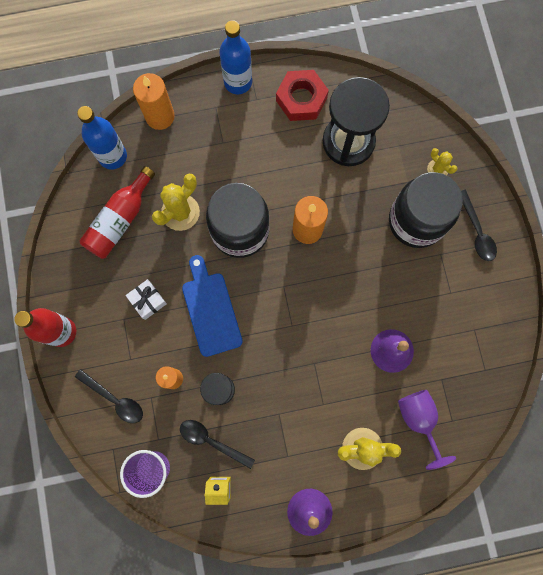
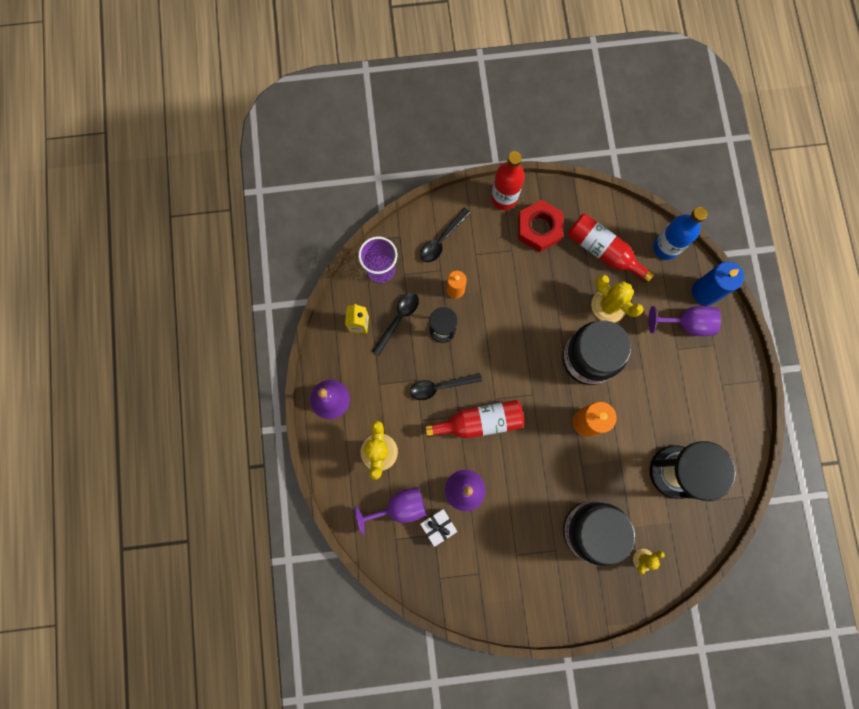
camera: 95 degrees right, 0 degrees up
white gift [126,279,167,320] -> white gift moved to [420,509,457,547]
orange candle [133,73,175,130] -> blue candle [692,262,744,306]
blue cutting board [182,255,243,357] -> none
blue bottle [219,20,252,94] -> none
red nut [276,70,329,121] -> red nut moved to [518,200,564,252]
black spoon [461,190,497,261] -> black spoon moved to [410,373,482,400]
none -> red bottle [425,400,524,438]
none -> purple goblet [648,306,721,336]

